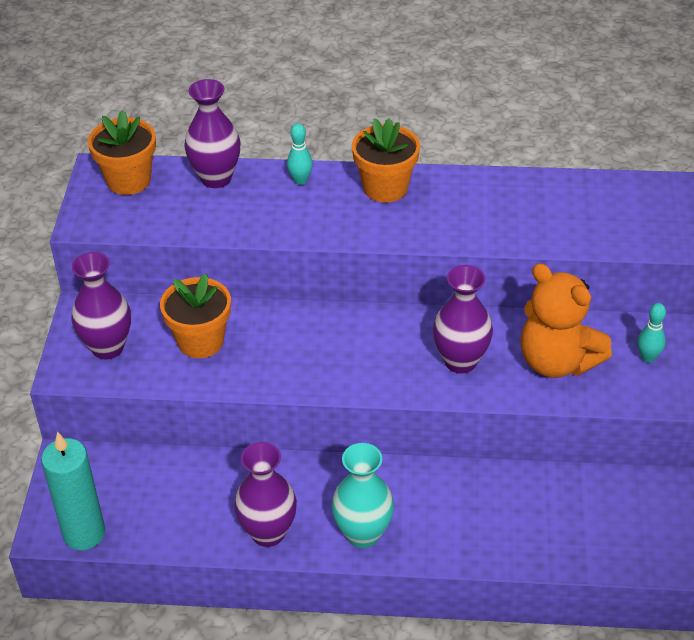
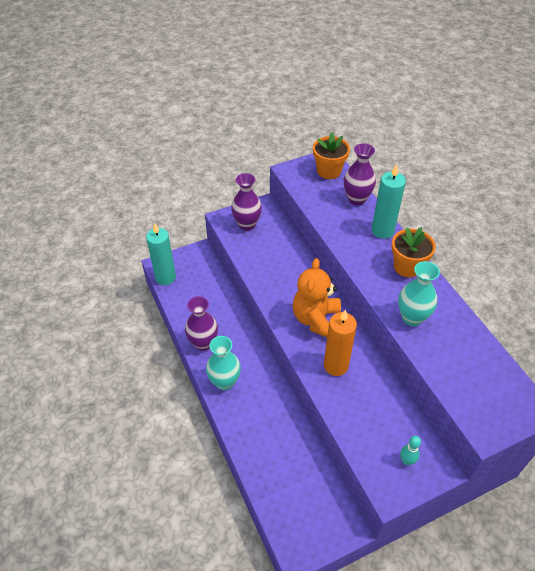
camera: 60 degrees right, 5 degrees up
orange flower pot [160,273,231,358] -> none
turquoise bowling pin [287,123,313,185] -> turquoise candle [372,164,406,239]
purple vase [433,265,493,373] -> orange candle [324,310,357,376]
orange teddy bear [520,263,612,378] -> orange teddy bear moved to [293,258,341,337]
none -> turquoise vase [398,261,440,326]

